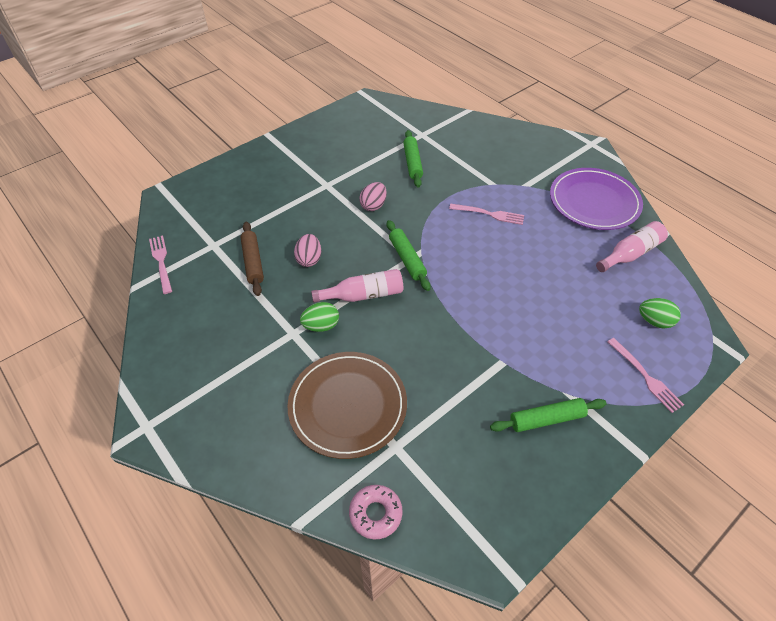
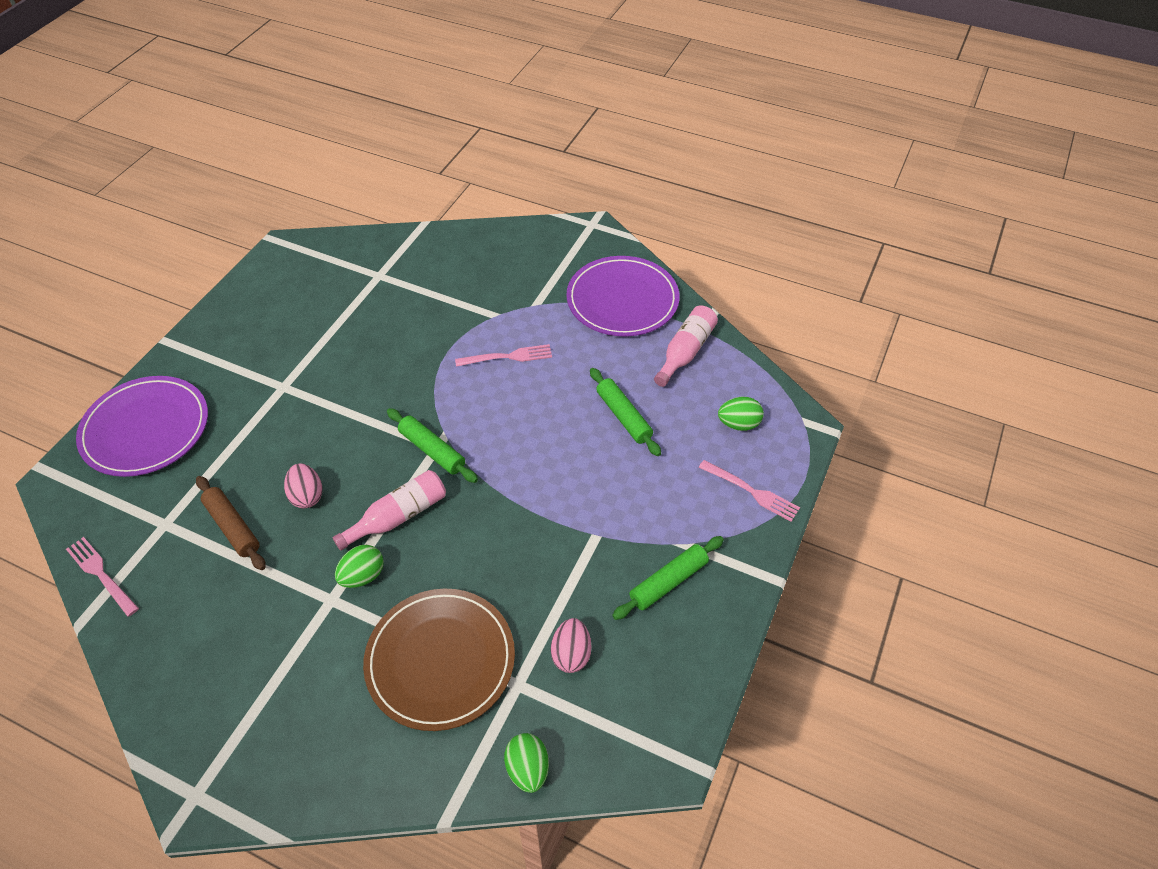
camera: 25 degrees left, 0 degrees up
pink donut [349,485,403,539] -> green egg [504,733,549,793]
pink egg [359,182,387,211] -> pink egg moved to [551,618,591,673]
green rolling pin [403,130,423,188] -> green rolling pin moved to [590,368,661,456]
none -> purple plate [76,376,208,477]

